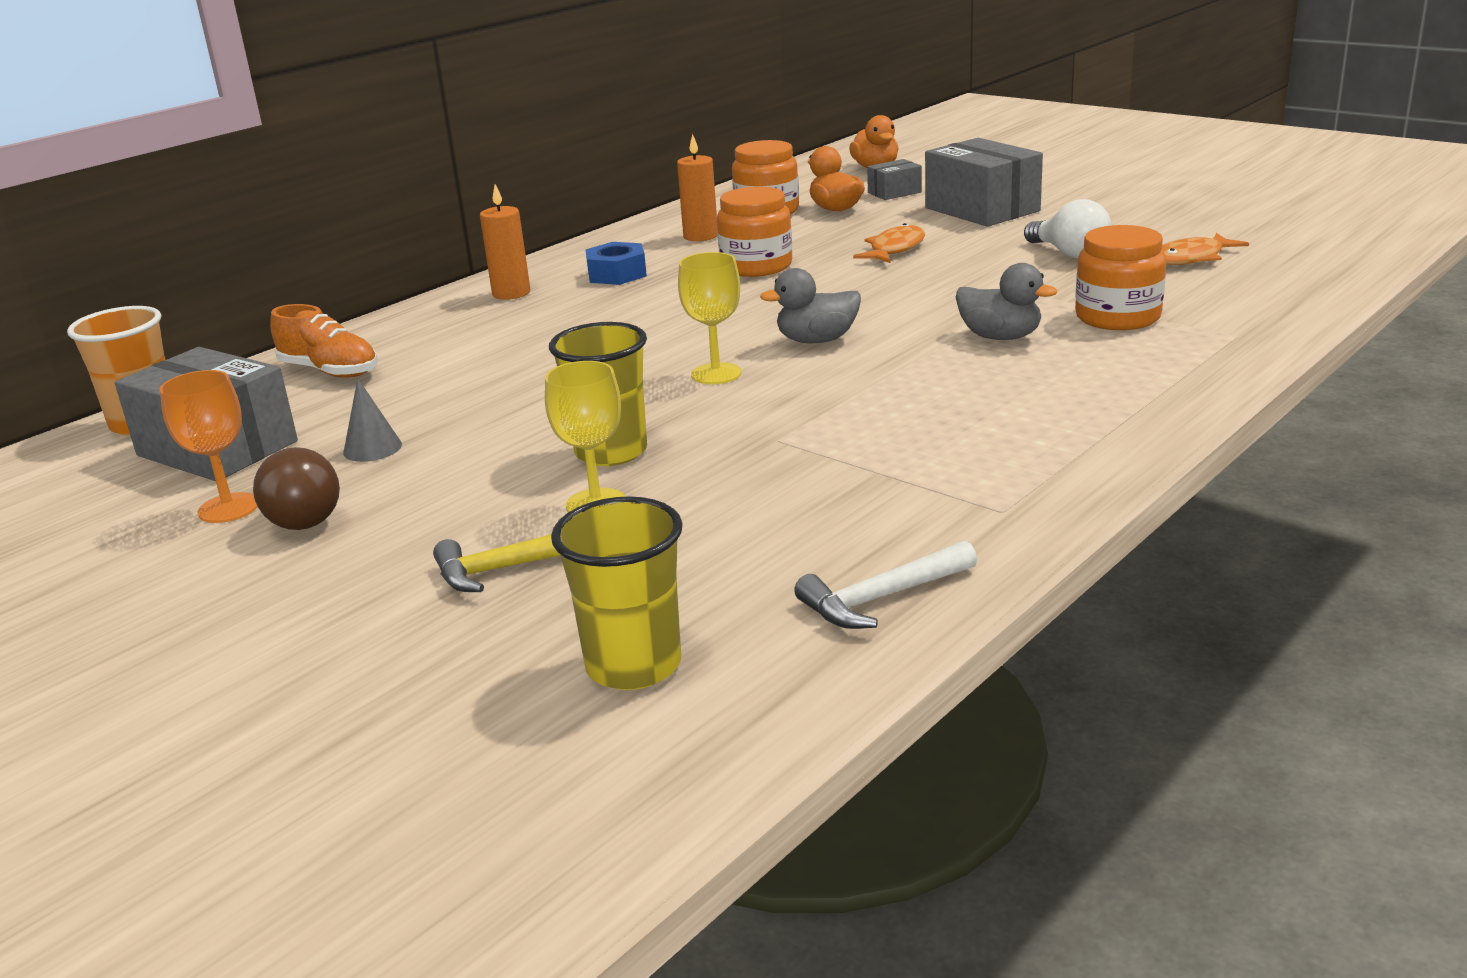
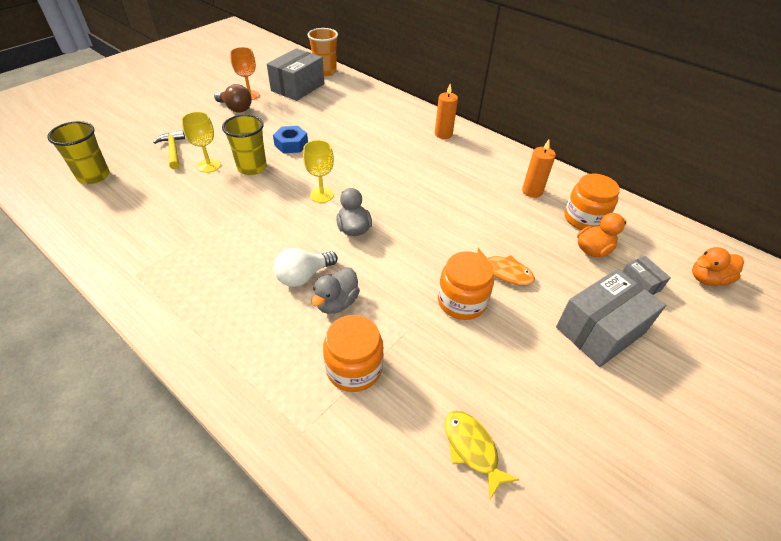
camera: 85 degrees right, 20 degrees up
brown light bulb [253,447,340,530] -> brown light bulb turned 120 degrees counterclockwise [214,84,252,112]
orange shoe [270,304,378,378] -> none
grey cone [343,378,402,462] -> none
blue nut [585,242,647,285] -> blue nut moved to [273,126,308,154]
orange jar [717,187,792,277] -> orange jar moved to [438,251,494,320]
white hammer [794,540,977,629] -> none
white light bulb [1024,199,1111,258] -> white light bulb moved to [274,248,338,287]
orange fish [1162,233,1249,265] -> yellow fish [445,411,520,499]

